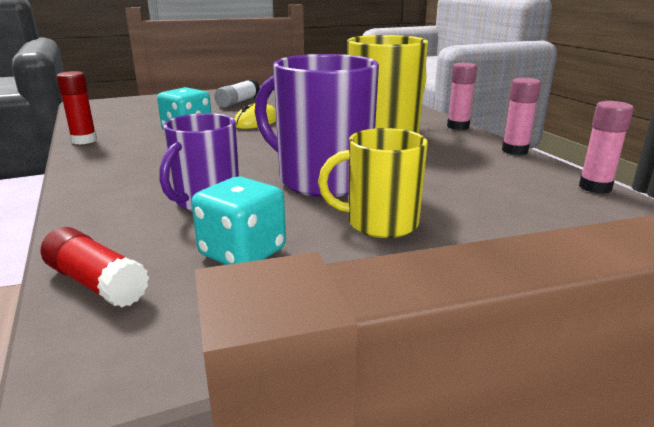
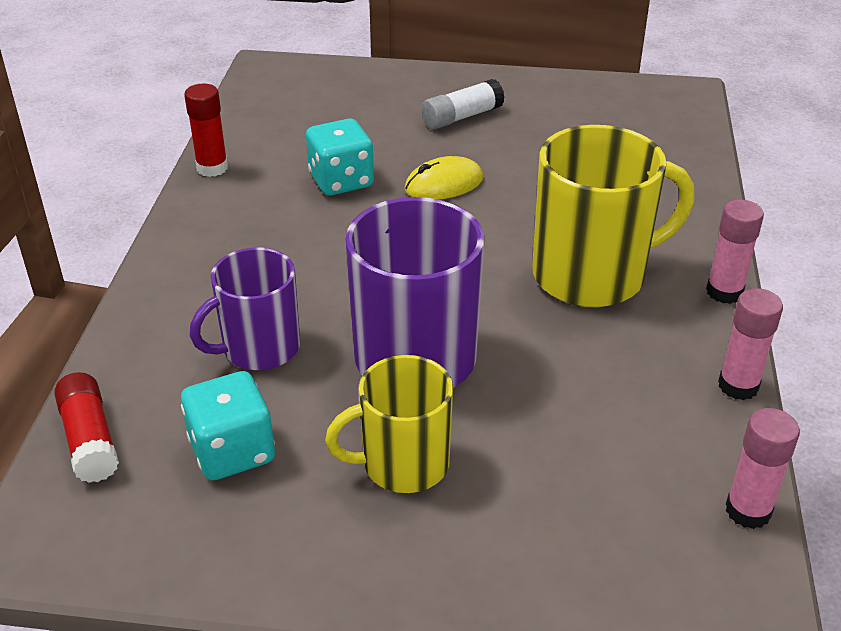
camera: 30 degrees right, 15 degrees up
yellow mug [318,128,428,238] -> yellow mug turned 45 degrees counterclockwise [325,355,453,493]

